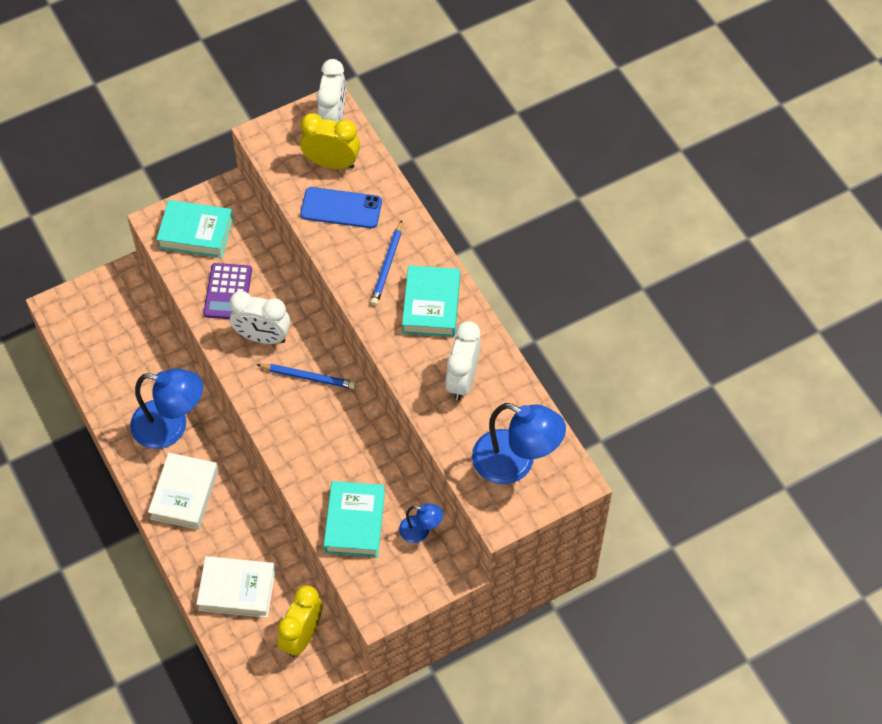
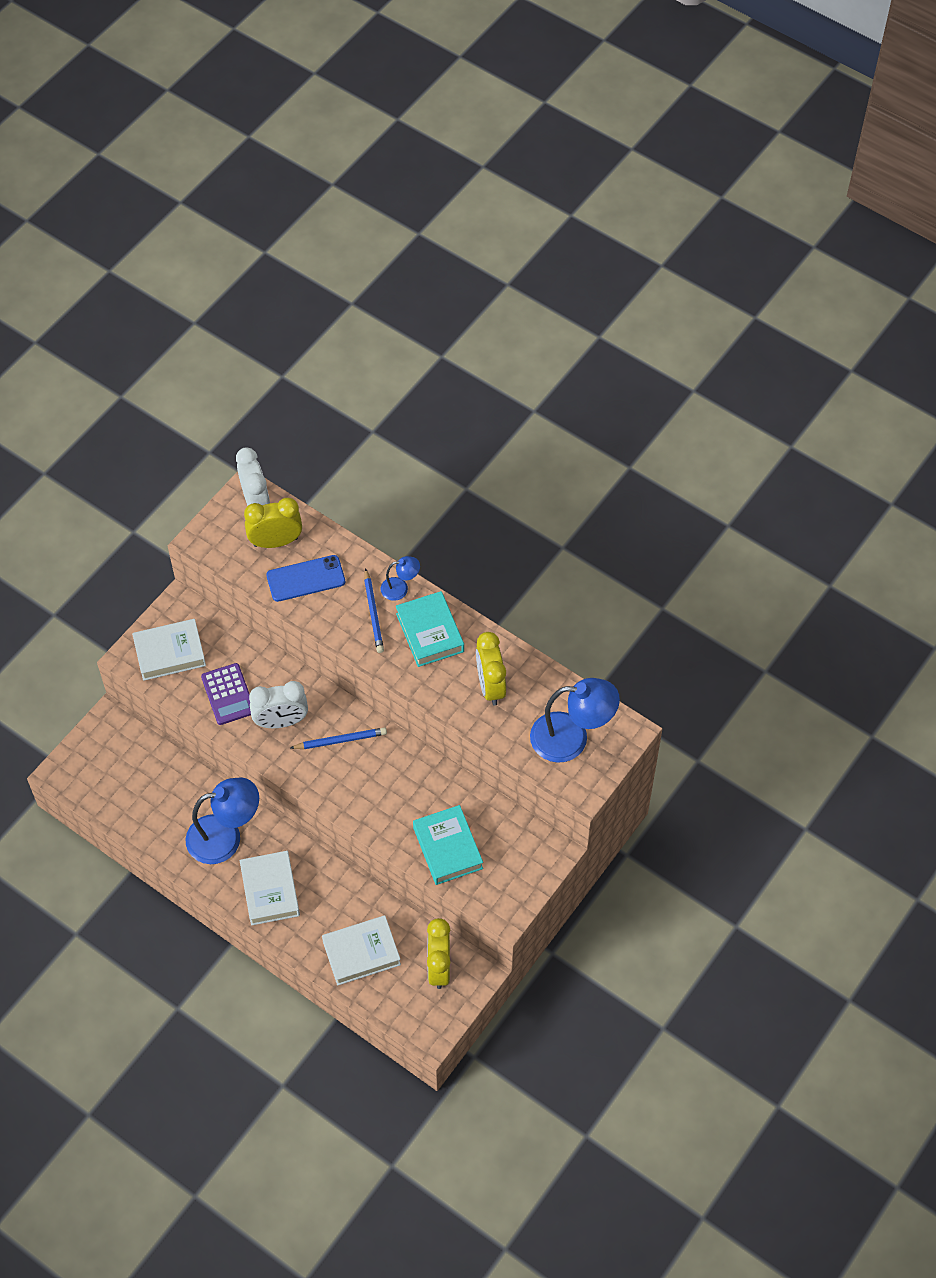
camera: 25 degrees left, 0 degrees up
turquoise book [156,200,233,258] -> white book [132,619,206,681]
blue lamp [399,503,443,543] -> blue lamp moved to [381,556,420,601]
white clock [445,321,481,400] -> yellow clock [476,632,506,705]

